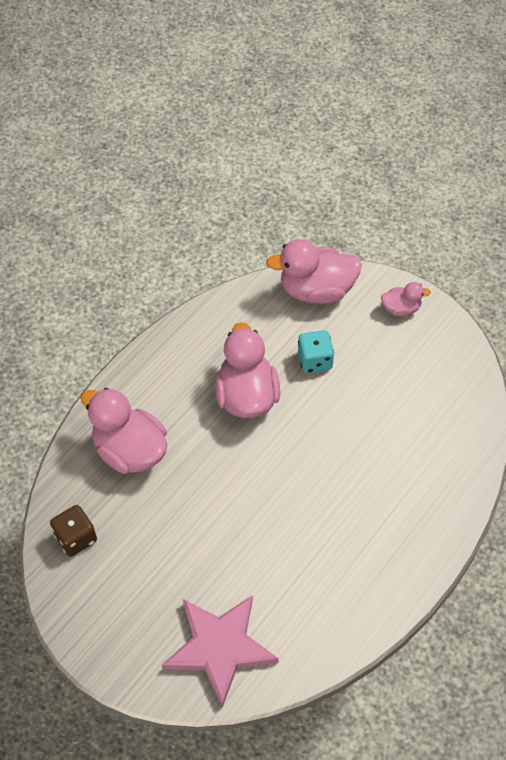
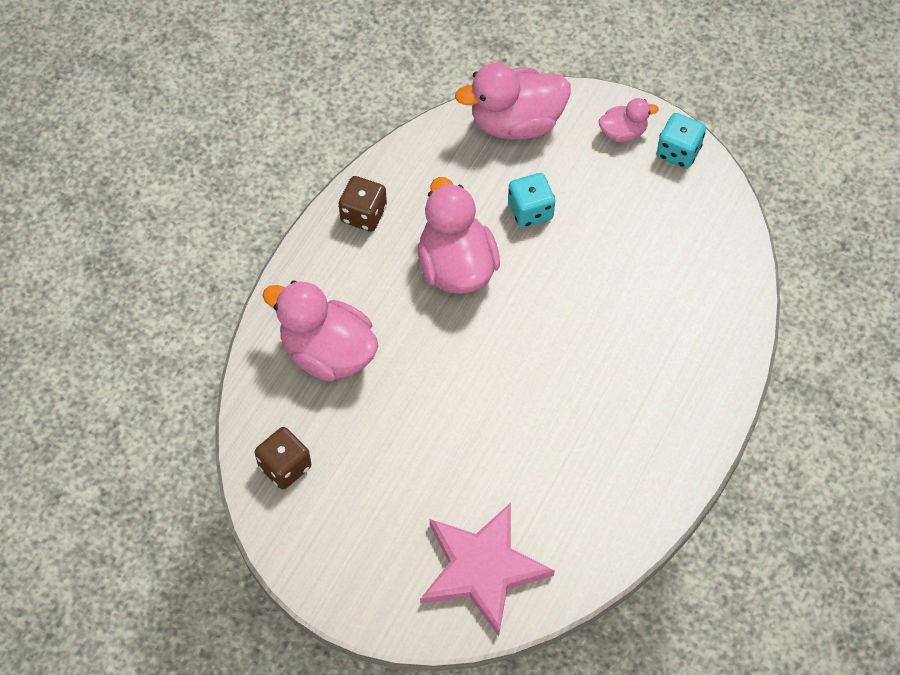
camera: 10 degrees left, 5 degrees up
none -> brown dice [339,176,387,232]
none -> turquoise dice [657,113,706,169]

